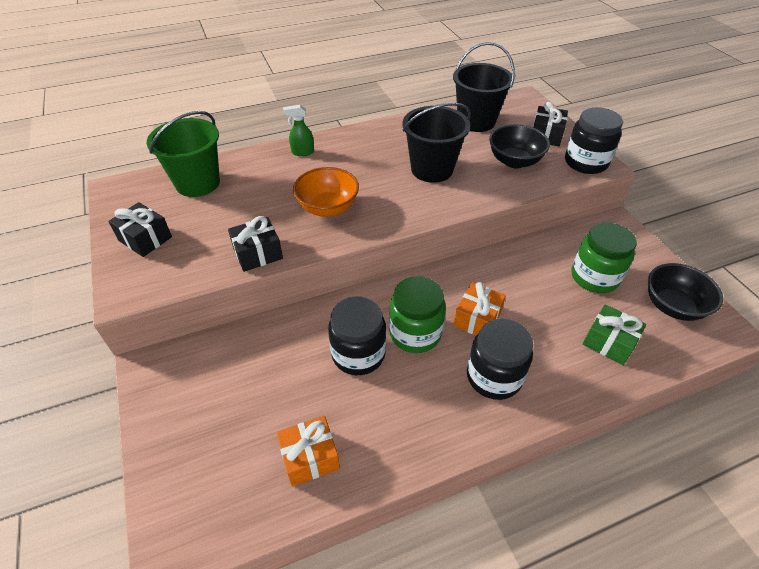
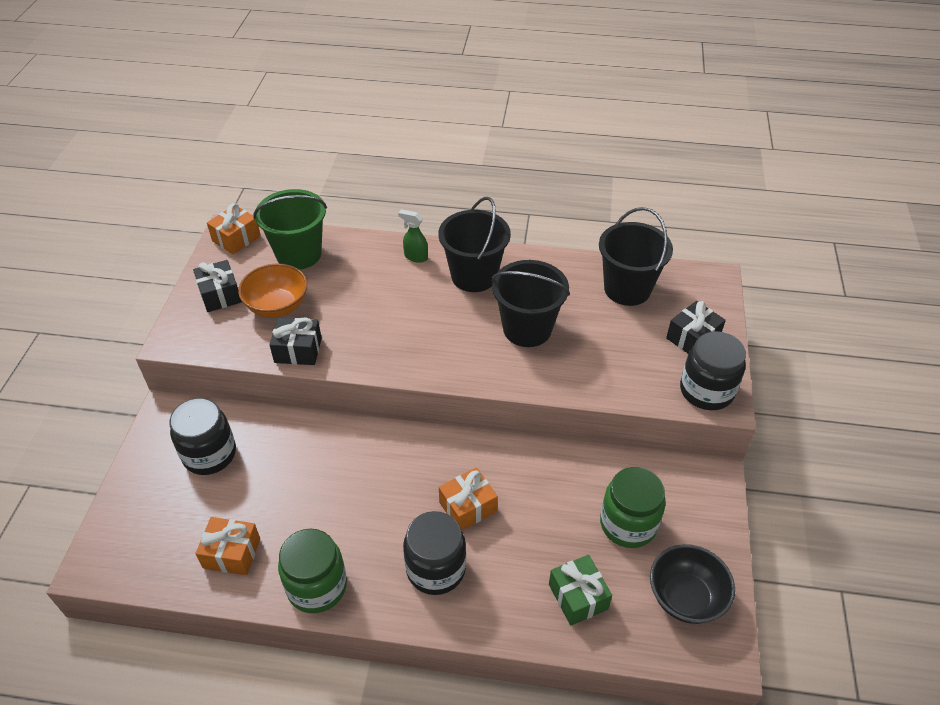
camera: 30 degrees right, 0 degrees up
orange bowl [293,167,359,217] -> orange bowl moved to [238,264,307,318]
black jar [328,297,386,375] -> black jar moved to [169,398,236,475]
green jar [389,276,446,353] -> green jar moved to [278,528,347,613]
black bowl [489,124,550,168] -> none
none -> orange gift [207,203,261,255]
none -> black bucket [438,197,511,292]

